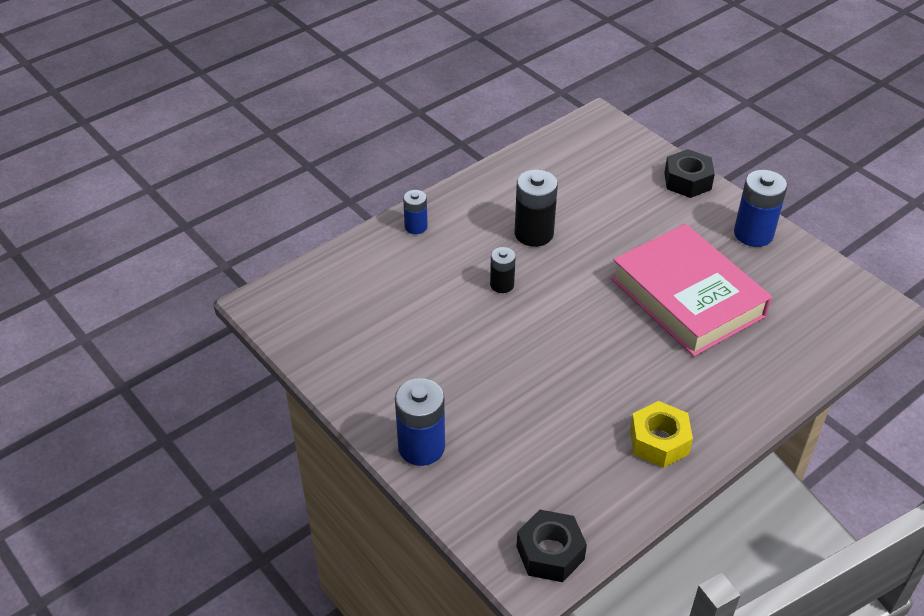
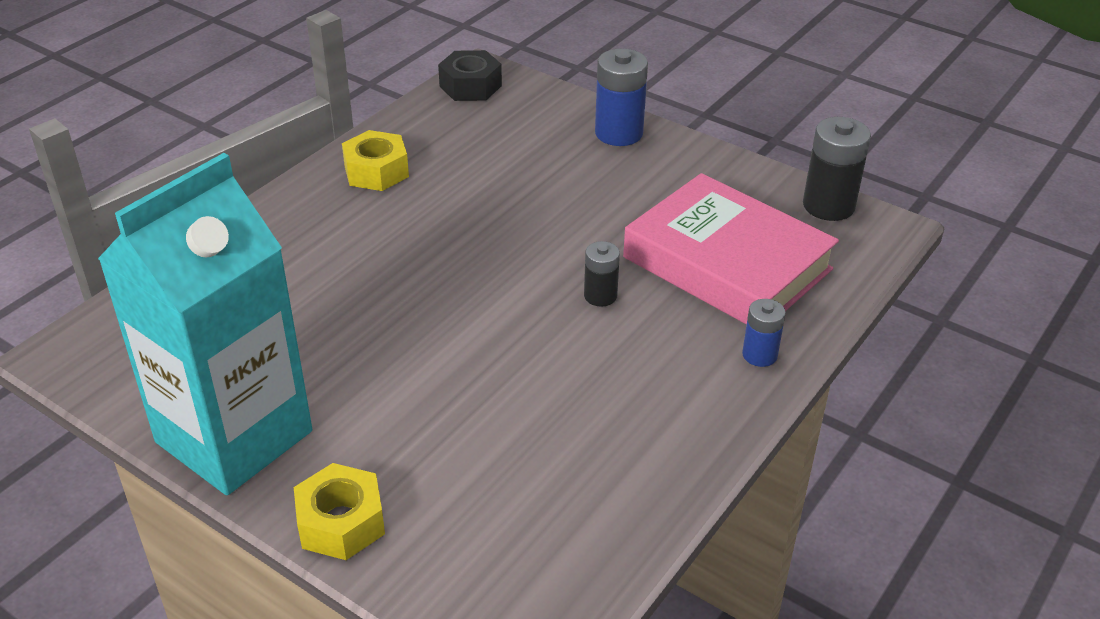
camera: 165 degrees right, 5 degrees down
black battery [514,169,558,247] -> black battery moved to [803,117,871,221]
pink book [611,224,772,356] -> pink book moved to [623,173,839,325]
black nut [664,149,715,198] -> yellow nut [294,463,385,560]
blue battery [734,170,787,247] -> turquoise carton [98,153,312,495]

